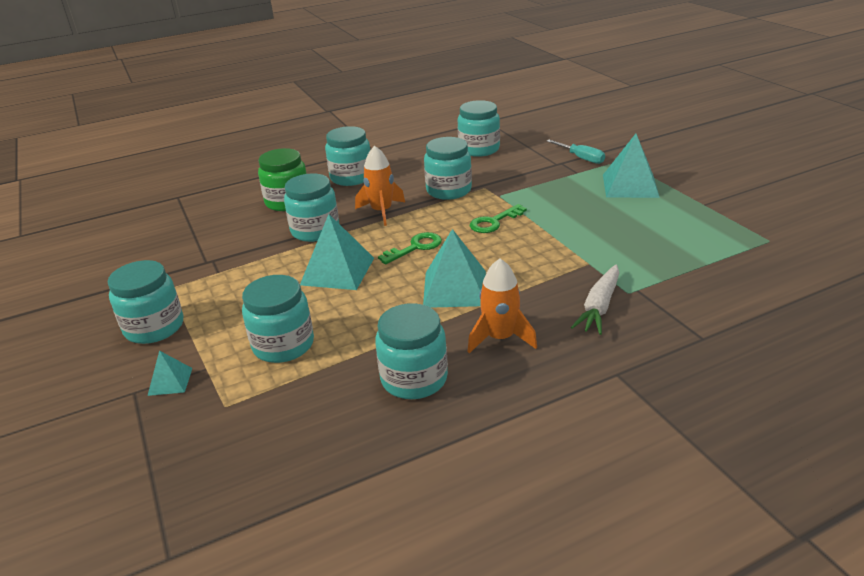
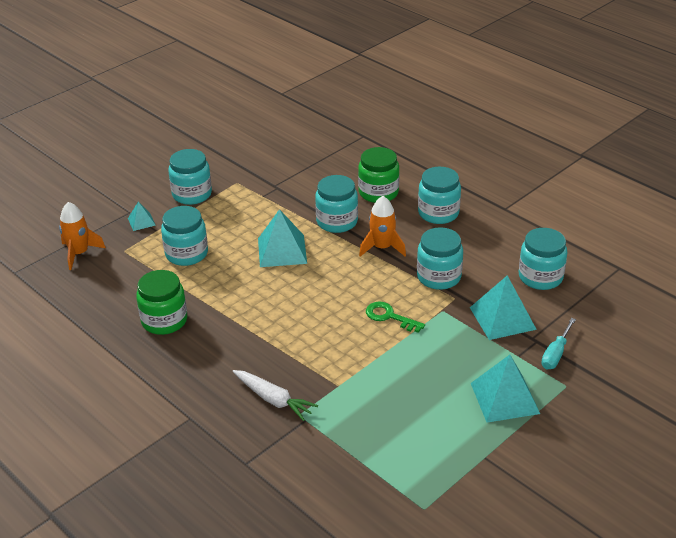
camera: 70 degrees right, 5 degrees up
turquoise jar [375,303,448,399] -> green jar [136,270,187,335]
green key [378,232,442,264] -> none
turquoise pyramid [423,229,486,308] -> turquoise pyramid moved to [470,275,537,340]
orange rocket [467,259,537,354] -> orange rocket moved to [59,202,106,270]
white carrot [571,264,619,335] -> white carrot turned 150 degrees counterclockwise [232,370,318,421]

